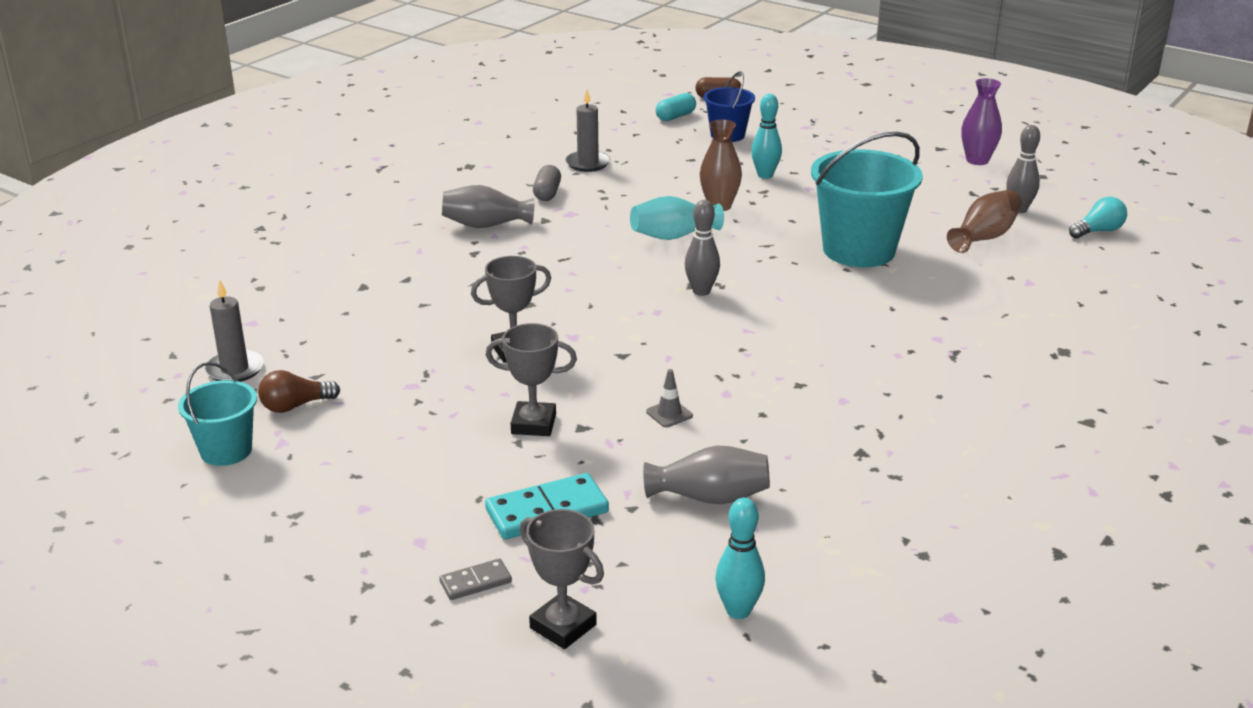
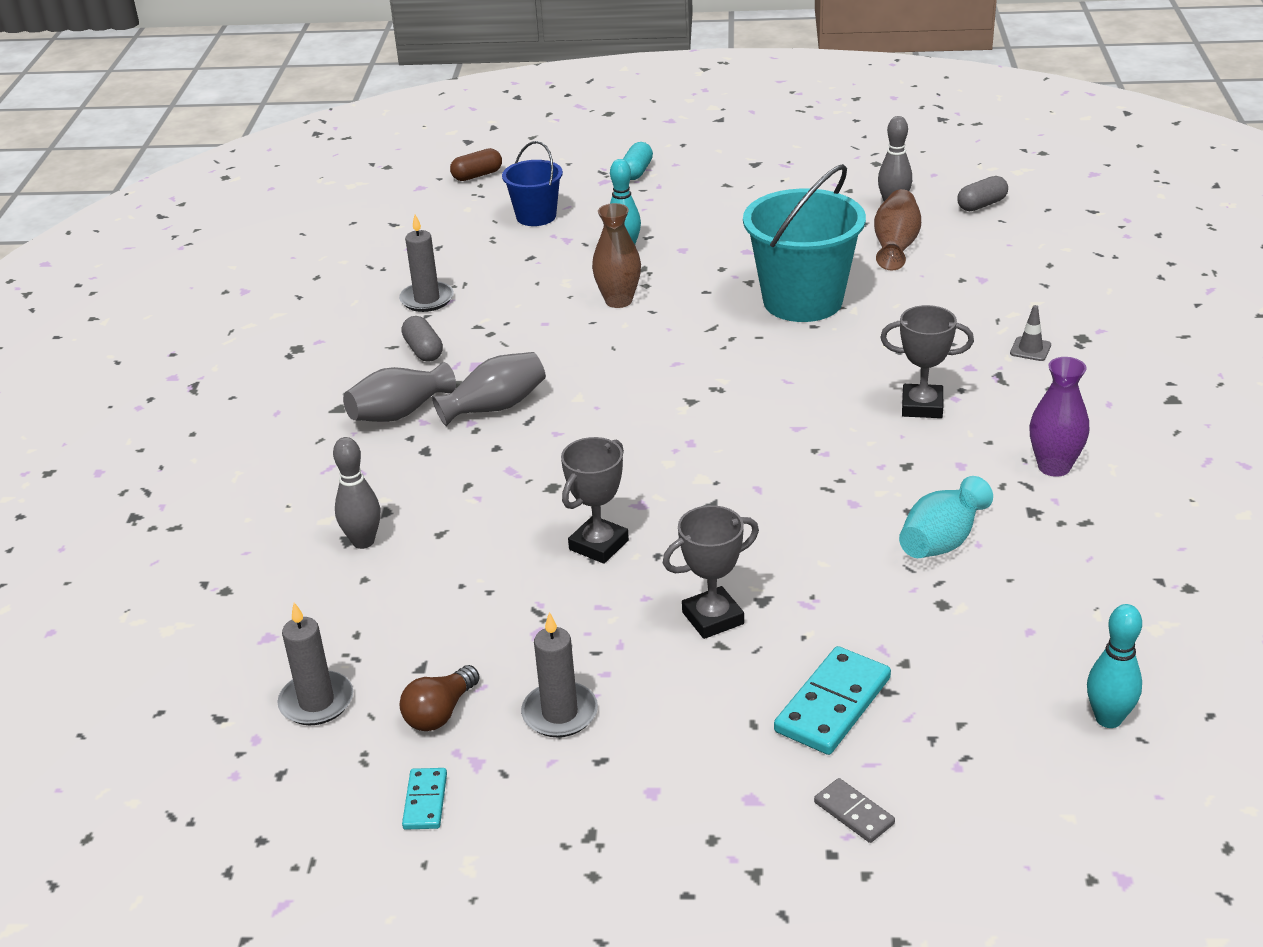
camera: 30 degrees left, 5 degrees up
turquoise bucket [178,362,257,466] -> turquoise domino [402,768,447,830]
grey domino [439,559,512,600] -> grey domino turned 75 degrees counterclockwise [814,778,895,843]
grey trophy [520,509,604,649] -> grey trophy moved to [880,305,974,418]
turquoise vase [630,196,724,240] -> turquoise vase moved to [899,476,993,558]
grey vase [643,446,770,504] -> grey vase moved to [432,352,546,426]
grey traffic cone [646,369,693,427] -> grey traffic cone moved to [1010,305,1051,361]
turquoise capsule [656,93,696,121] -> turquoise capsule moved to [623,142,653,180]
grey bowling pin [685,200,720,296] -> grey bowling pin moved to [333,437,380,549]
purple vase [962,78,1002,165] -> purple vase moved to [1029,357,1089,477]
turquoise light bulb [1069,197,1127,239] -> grey capsule [957,176,1008,211]
none -> grey candle [521,612,598,737]

